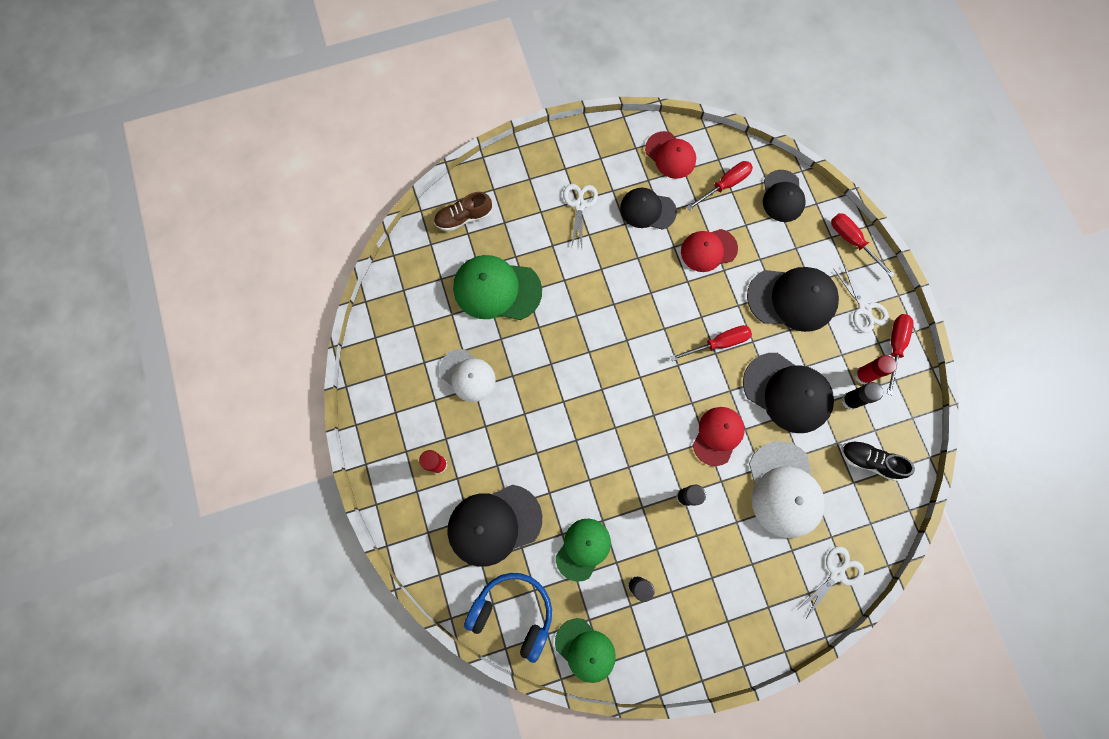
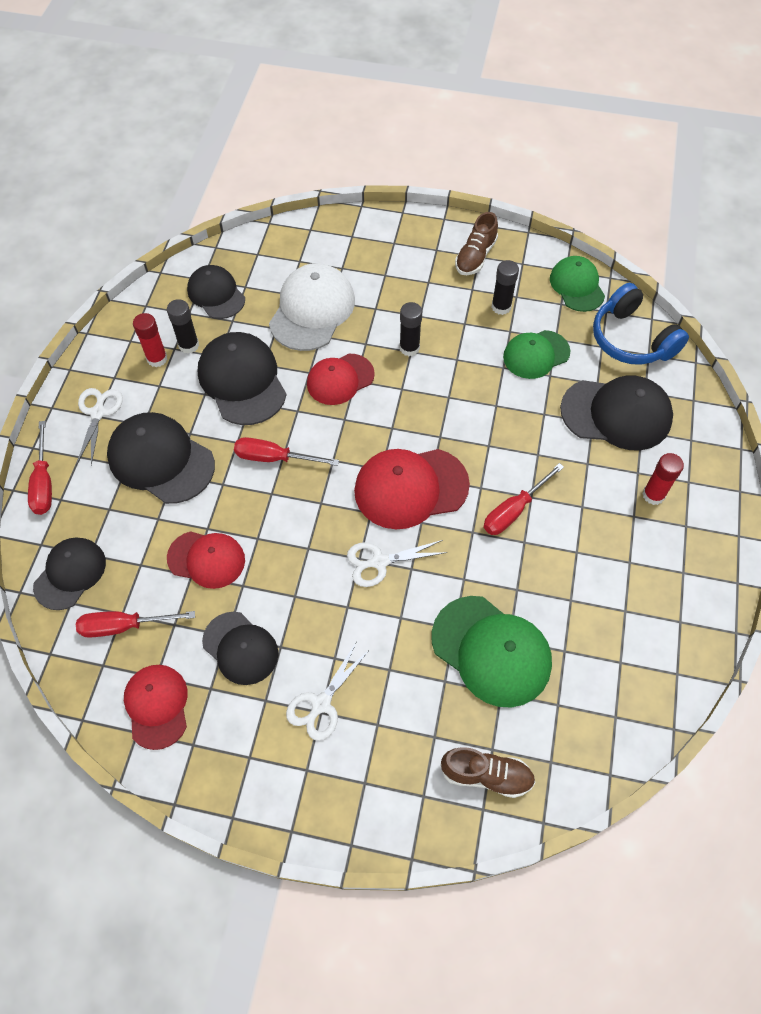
camera: 150 degrees left, 15 degrees down
white cap [439,349,496,402] -> none
white scissors [796,547,864,620] -> white scissors moved to [347,540,447,587]
black shoe [841,440,915,481] -> black cap [187,265,245,319]
red screwdriver [887,314,913,395] -> red screwdriver moved to [484,463,564,535]
none -> red cap [354,449,470,529]
none -> brown shoe [455,212,498,275]

